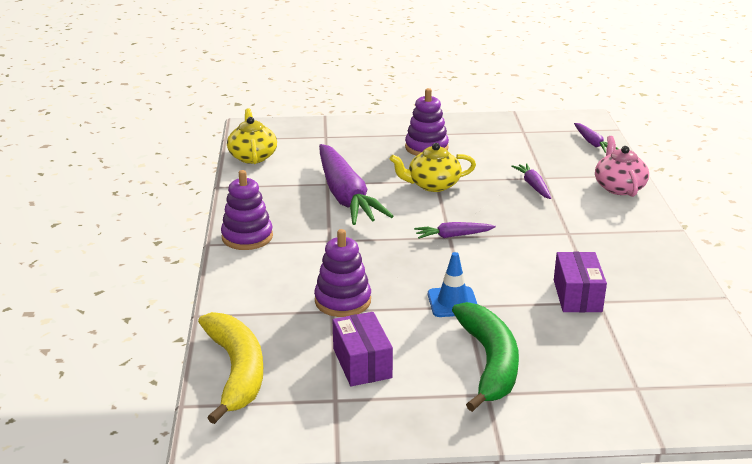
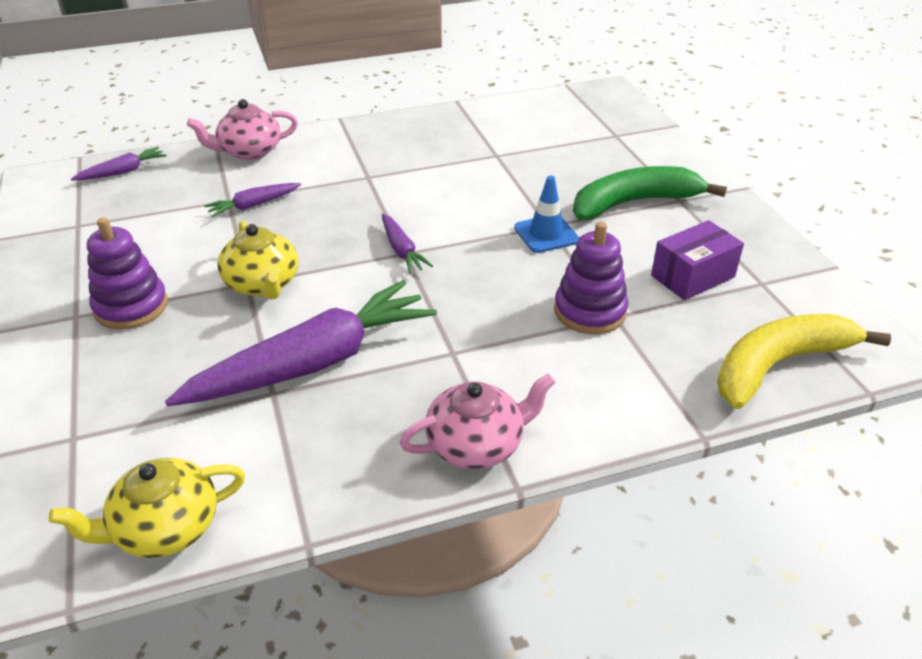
camera: 105 degrees left, 10 degrees up
purple stacking toy [221,170,273,250] -> pink teapot [399,374,555,469]
purple box [554,252,607,312] -> none

